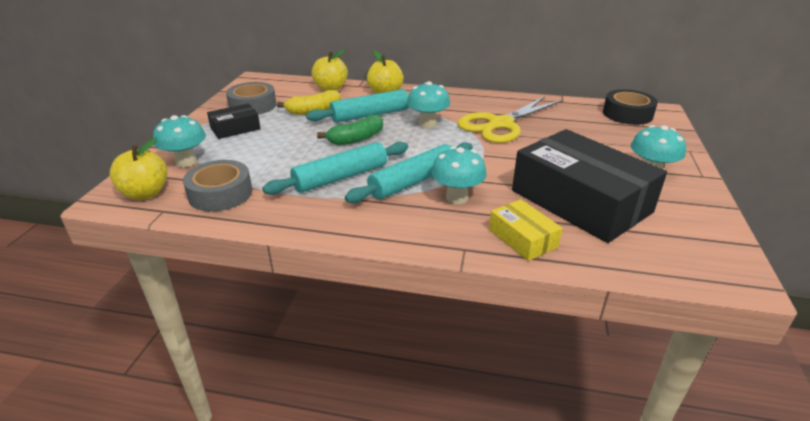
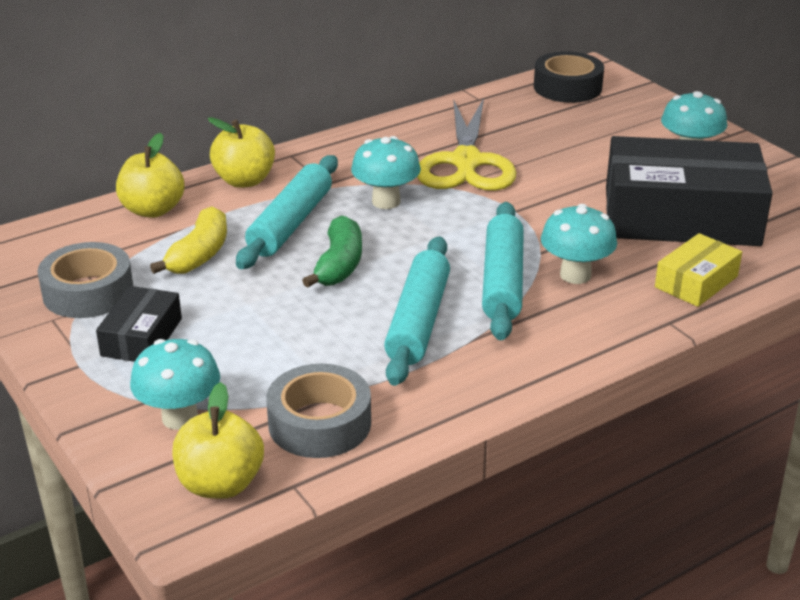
camera: 45 degrees left, 0 degrees up
yellow box [489,199,563,261] -> yellow box turned 60 degrees counterclockwise [655,233,742,307]

